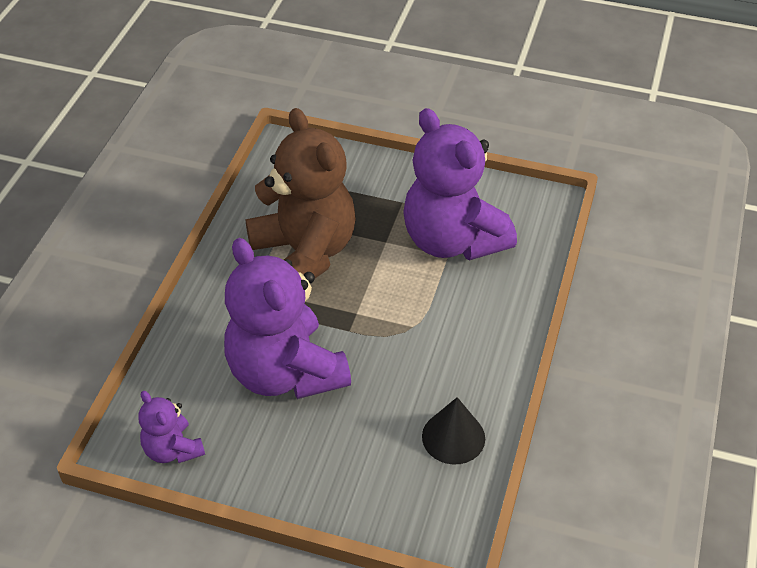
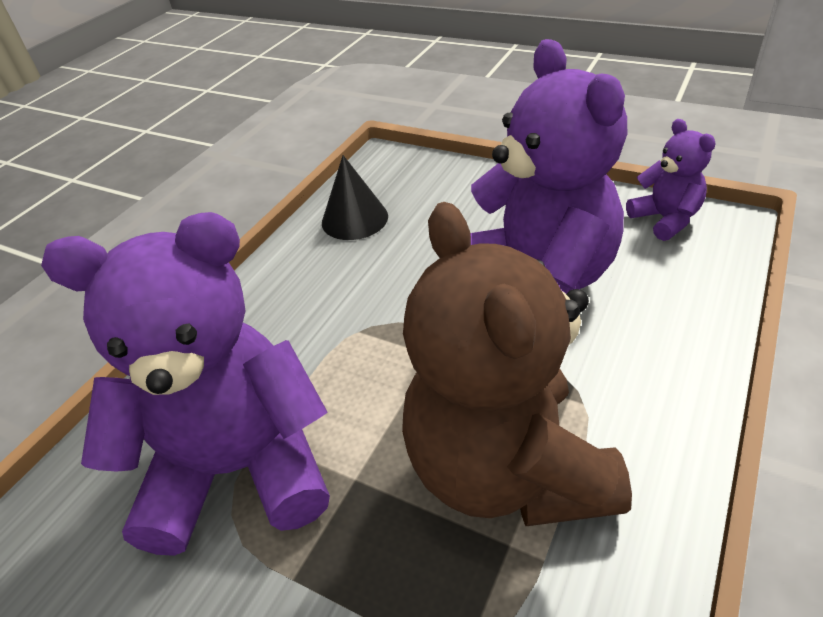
camera: 165 degrees left, 5 degrees down
purple teddy bear [403,108,517,261] -> purple teddy bear turned 75 degrees counterclockwise [41,212,330,556]

